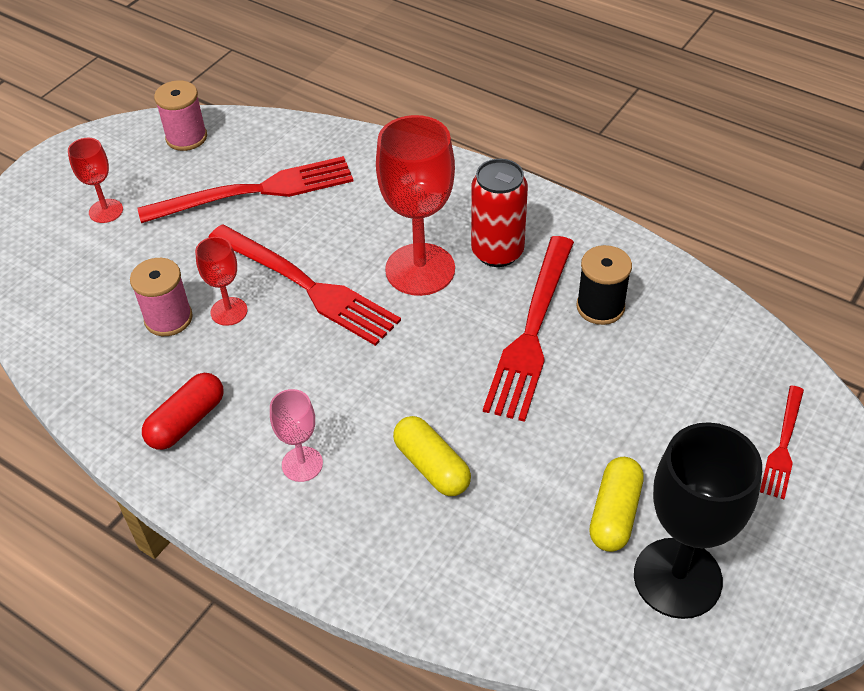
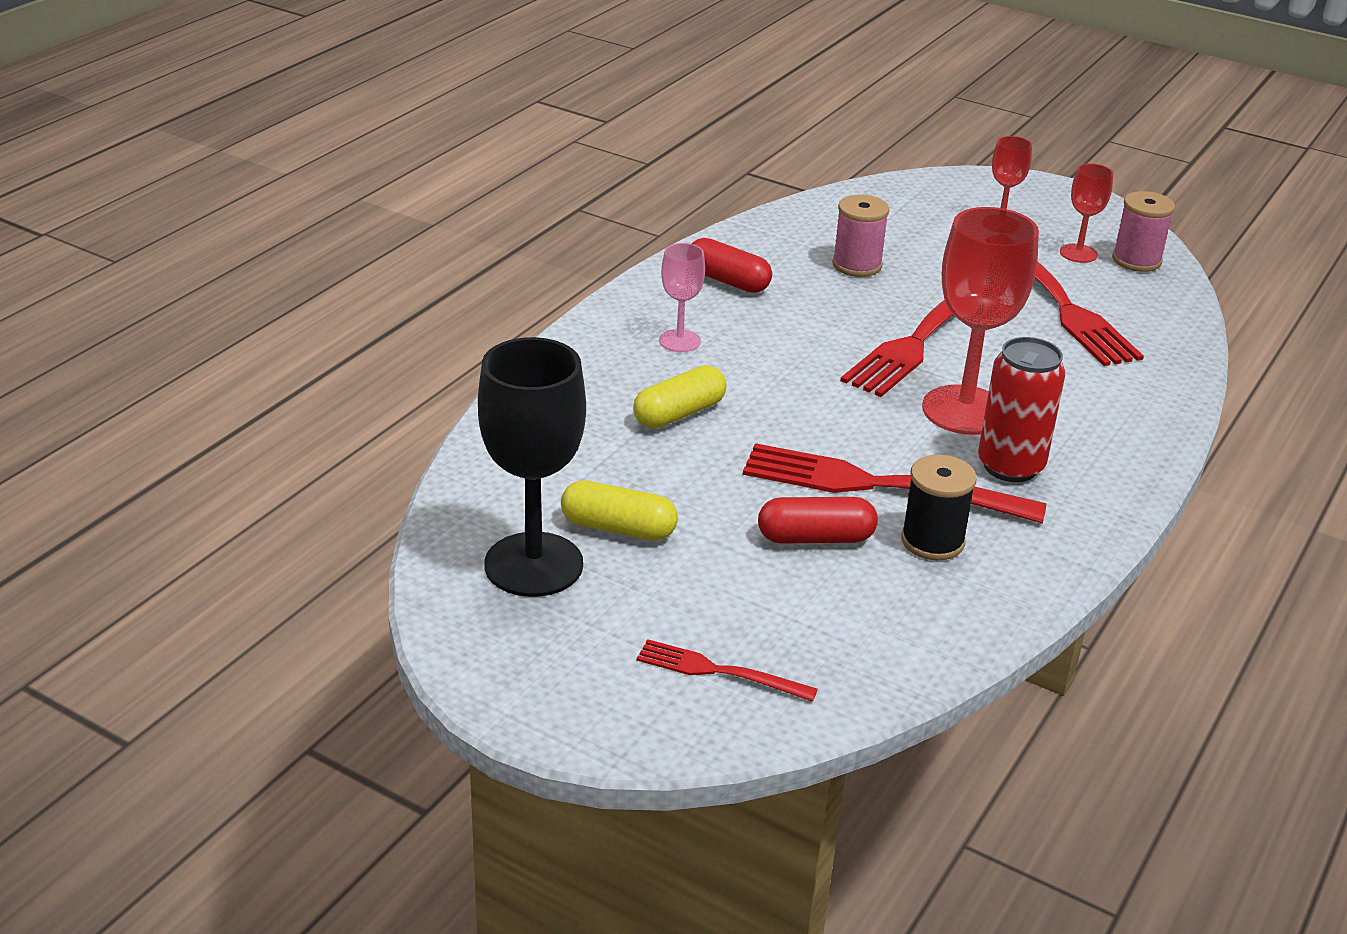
camera: 85 degrees right, 15 degrees down
red goblet [195,237,248,326] -> red goblet moved to [1060,164,1113,263]
none -> red capsule [758,497,878,544]

